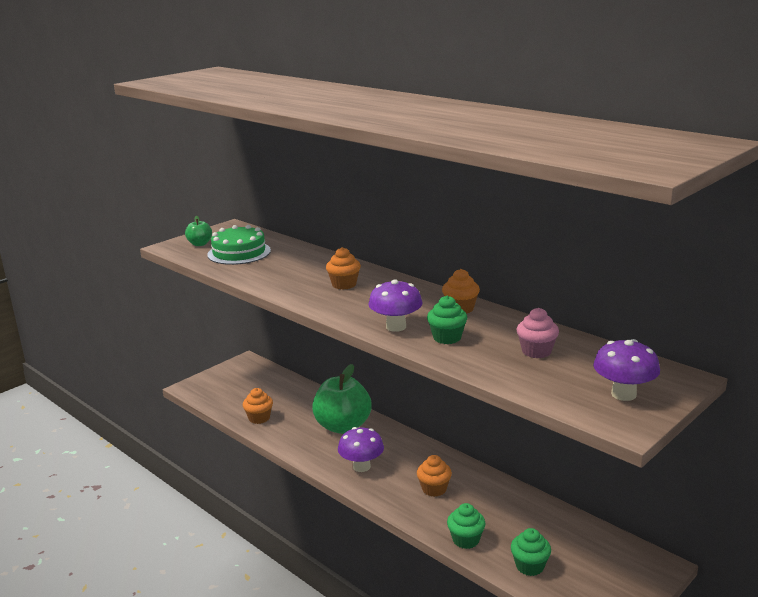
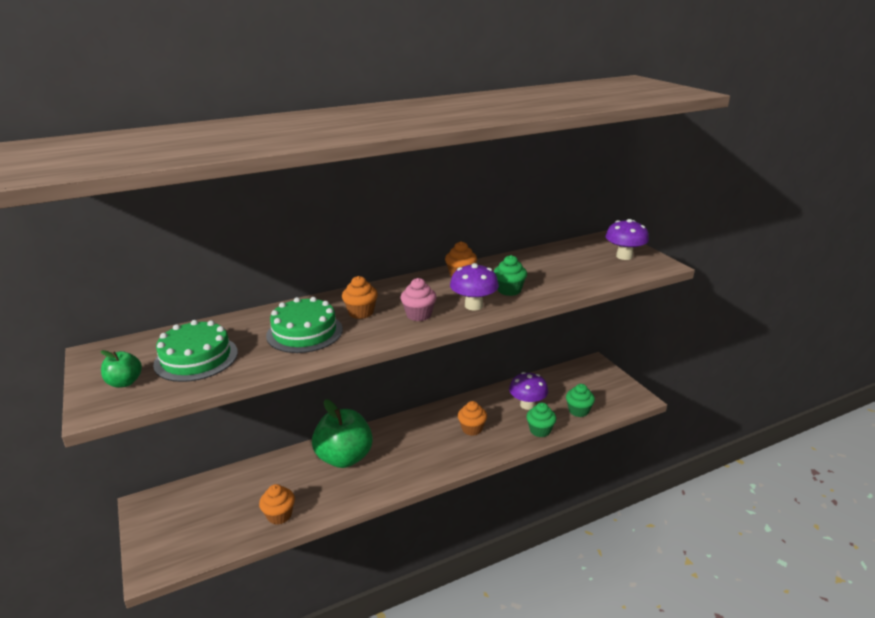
camera: 70 degrees left, 5 degrees up
purple mushroom [338,427,384,472] -> purple mushroom moved to [509,372,548,410]
pink cupcake [516,308,559,358] -> pink cupcake moved to [400,278,437,321]
none -> green cake [266,297,343,353]

